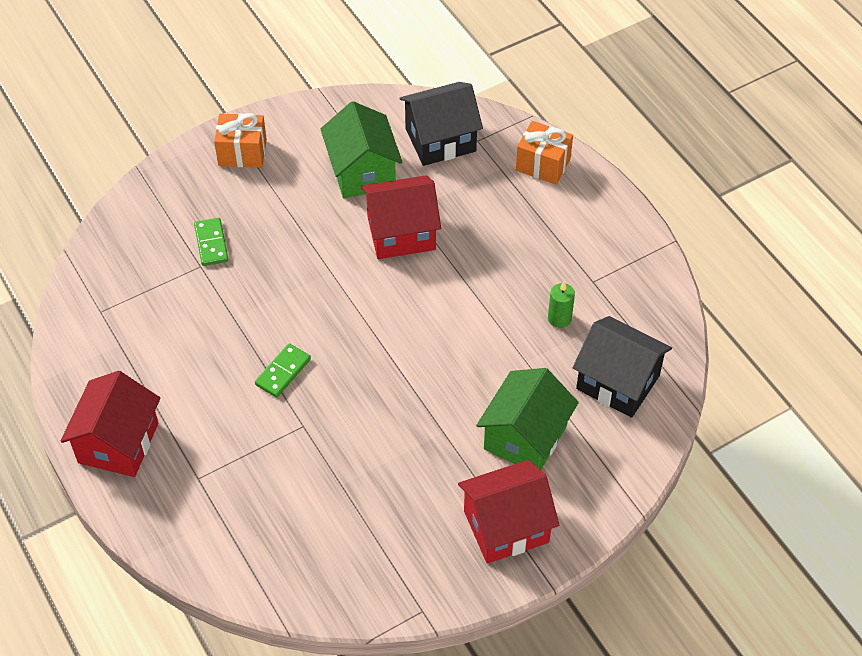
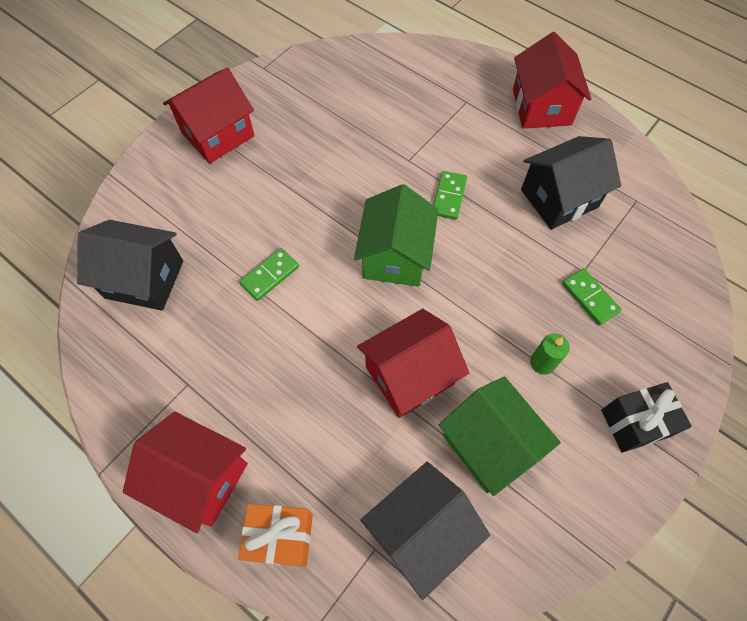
camera: 160 degrees right, 10 degrees up
orange gift [214,113,267,168] -> black gift [601,382,692,453]
green house [476,368,579,470] -> green house moved to [354,184,439,287]
green candle [548,282,575,328] -> green candle moved to [530,333,570,375]
none -> red house [123,412,248,533]
none -> green domino [239,248,299,301]
none -> black house [521,136,621,229]

